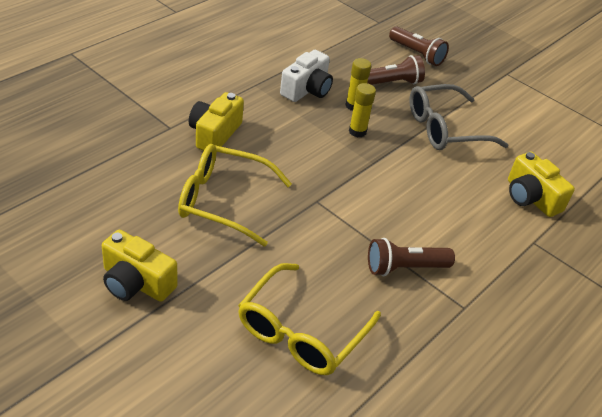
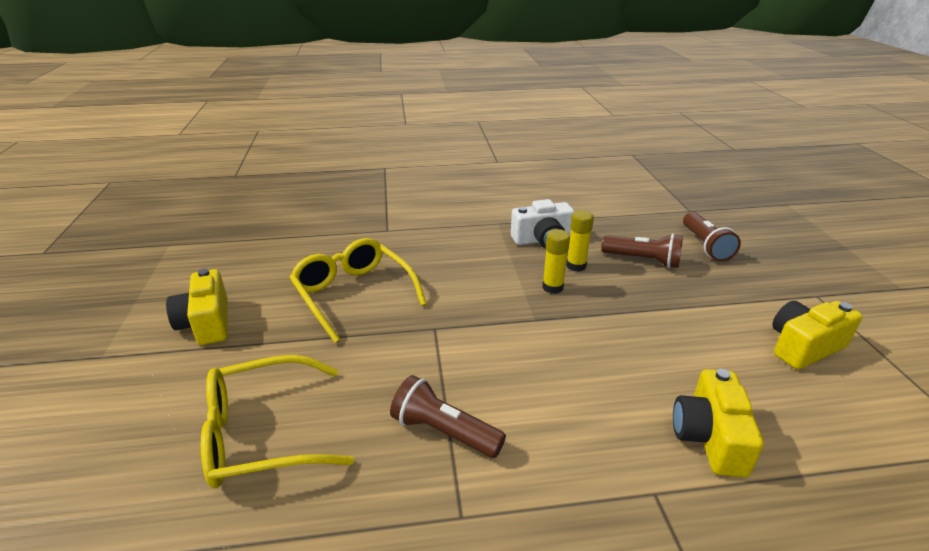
camera: 45 degrees right, 10 degrees down
yellow camera [189,92,244,151] -> yellow camera moved to [772,301,863,369]
grey glasses [409,84,509,150] -> none

